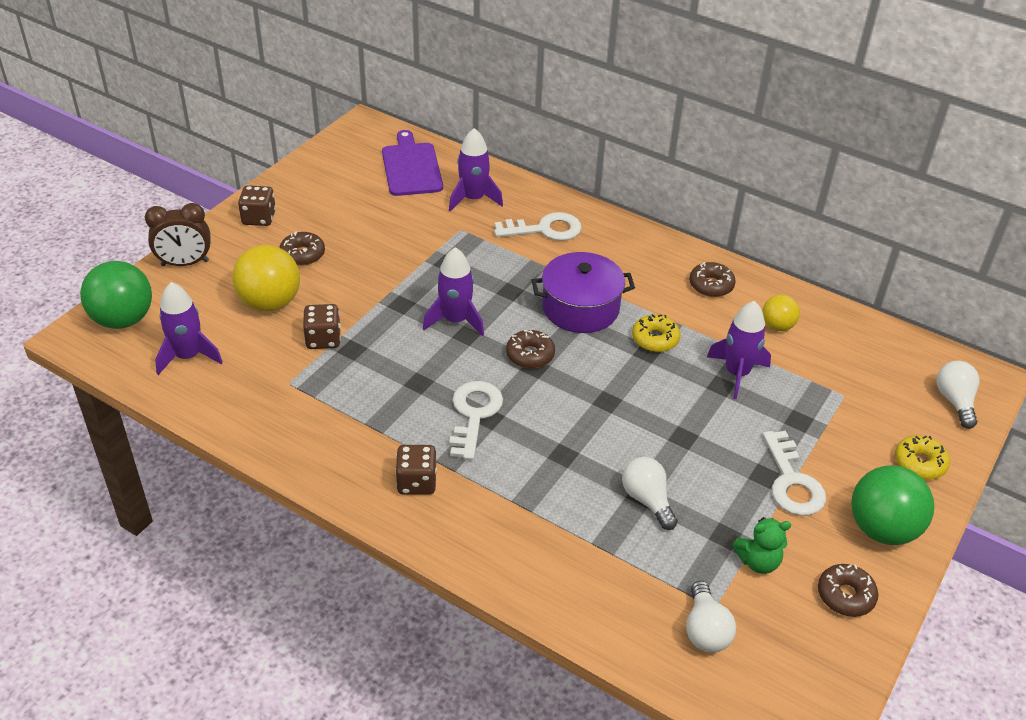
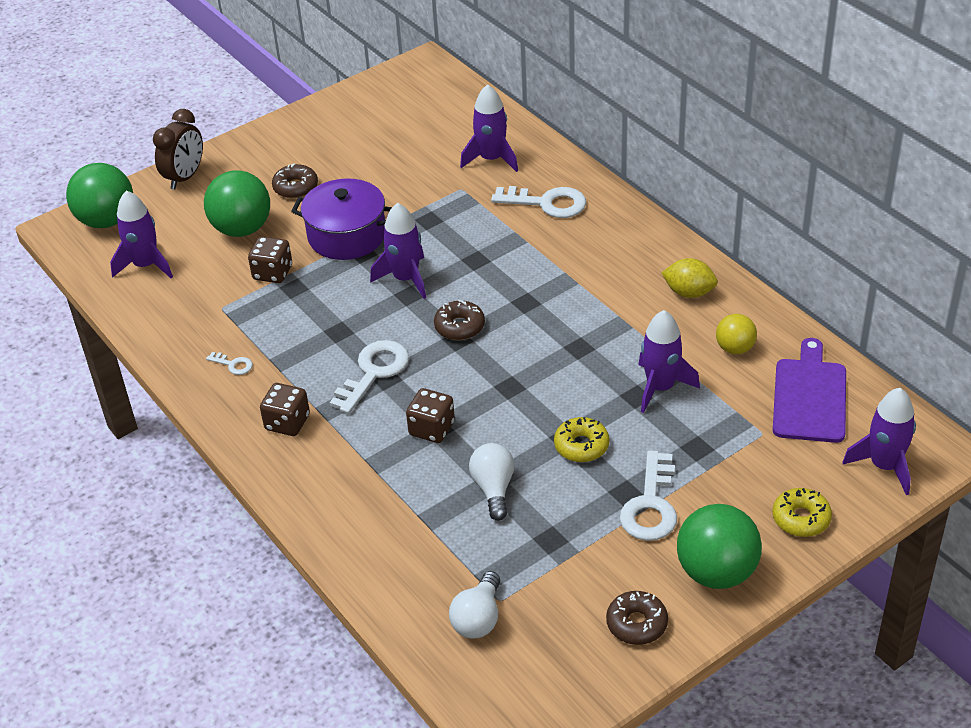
camera: 25 degrees right, 0 degrees up
brown clock [145,203,210,266] -> brown clock turned 75 degrees counterclockwise [153,109,203,190]
yellow ball [232,245,300,311] -> green ball [204,170,270,237]
brown dice [238,185,276,226] -> brown dice moved to [406,388,455,443]
purple cutting board [382,130,443,196] -> purple cutting board moved to [773,338,846,443]
purple pot [532,252,635,333] -> purple pot moved to [291,178,392,260]
yellow donut [632,314,681,352] -> yellow donut moved to [554,417,609,462]
brown donut [689,262,736,297] -> yellow lemon [661,258,718,298]
green teddy bear [732,517,791,574] -> none
white light bulb [936,361,979,429] -> purple rocket [842,388,916,495]
none -> white key [206,352,253,375]

